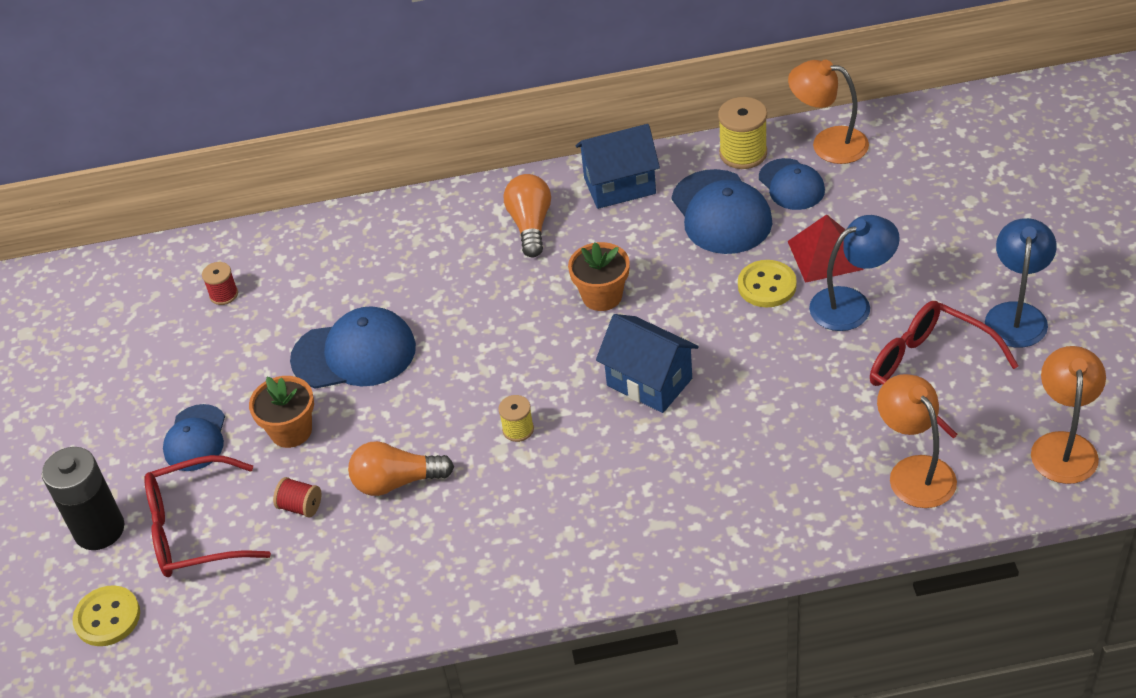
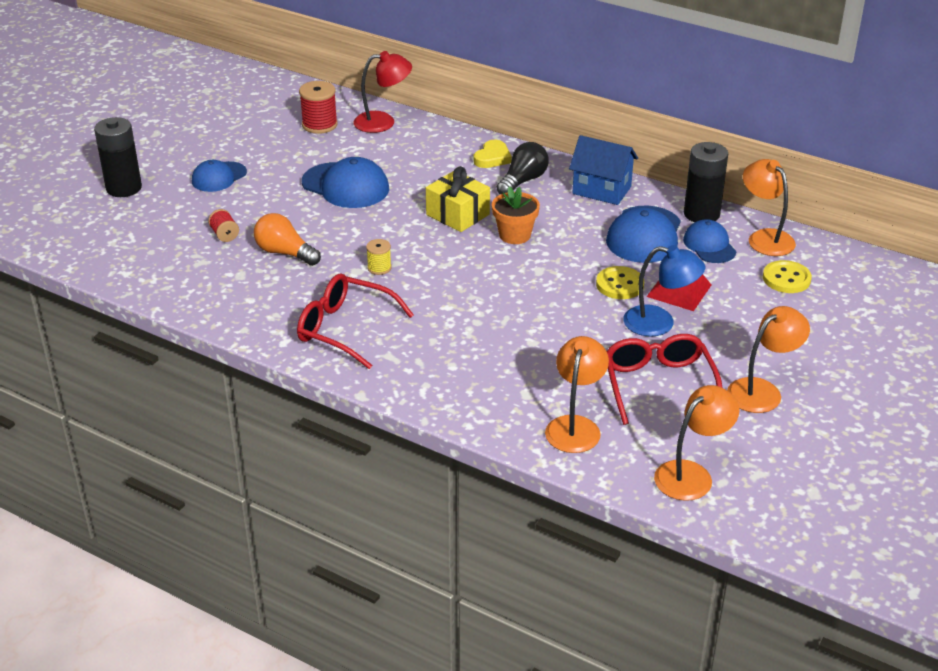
camera: 35 degrees right, 10 degrees down
yellow button [72,585,140,646] -> yellow button moved to [763,260,812,293]
red glasses [144,455,271,577] -> red glasses moved to [297,273,414,369]
red spool [202,262,238,305] -> red spool [299,81,338,134], size x1.71
orange flower pot [249,376,314,448] -> none
orange light bulb [504,174,551,257] -> black light bulb [497,142,549,194]
blue house [596,314,699,413] -> none
yellow spool [718,97,767,169] -> black battery [684,142,728,222]
blue cap [759,158,825,210] -> blue cap turned 150 degrees clockwise [683,219,737,263]
blue lamp [985,218,1057,347] -> orange lamp [727,306,810,413]
none -> red lamp [354,51,412,133]
none -> yellow gift [426,166,490,232]
none -> yellow heart [474,140,512,168]

